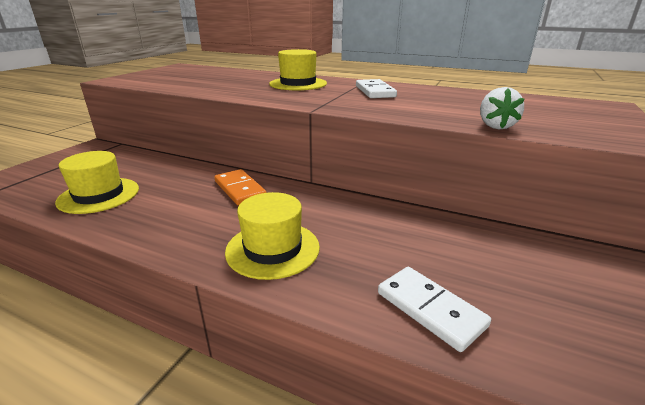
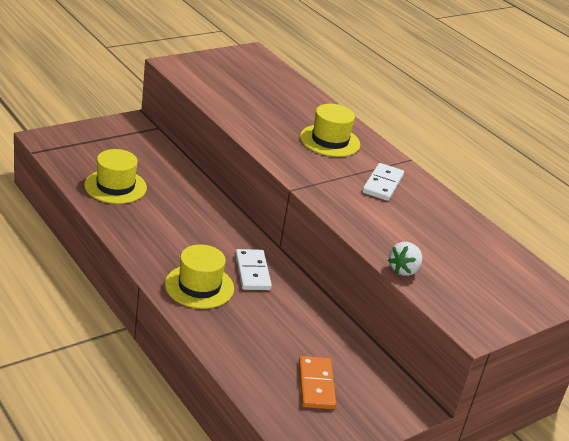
camera: 25 degrees right, 5 degrees up
orange domino [214,169,267,205] -> orange domino moved to [299,356,336,409]
white domino [378,267,491,352] -> white domino moved to [235,249,272,290]

